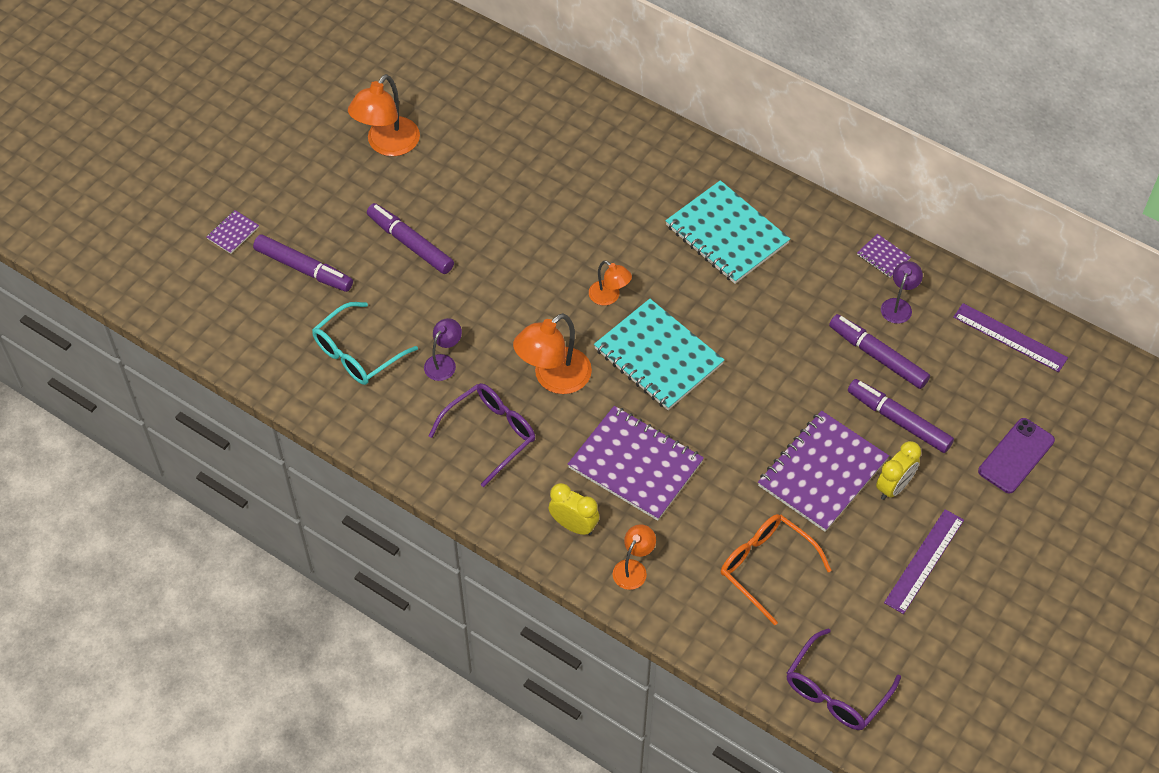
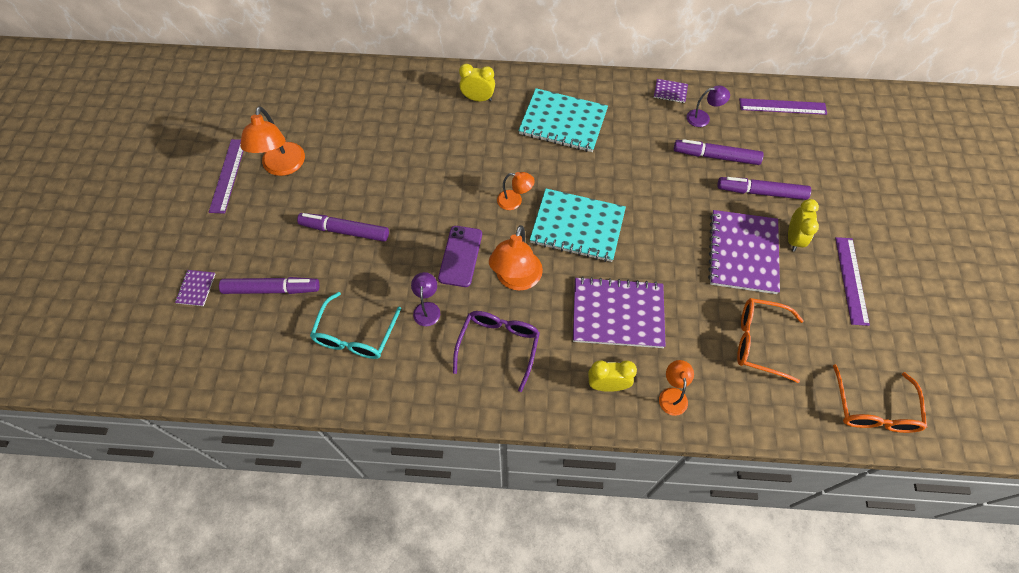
camera: 30 degrees left, 5 degrees up
purple glasses [786,628,901,730] -> orange glasses [833,364,927,433]
purple lamp [881,261,923,324] -> purple lamp turned 90 degrees clockwise [687,85,730,127]
purple phone [978,418,1055,493] -> purple phone moved to [438,226,482,287]
none -> purple ruler [209,139,243,214]
none -> yellow clock [459,64,495,101]

